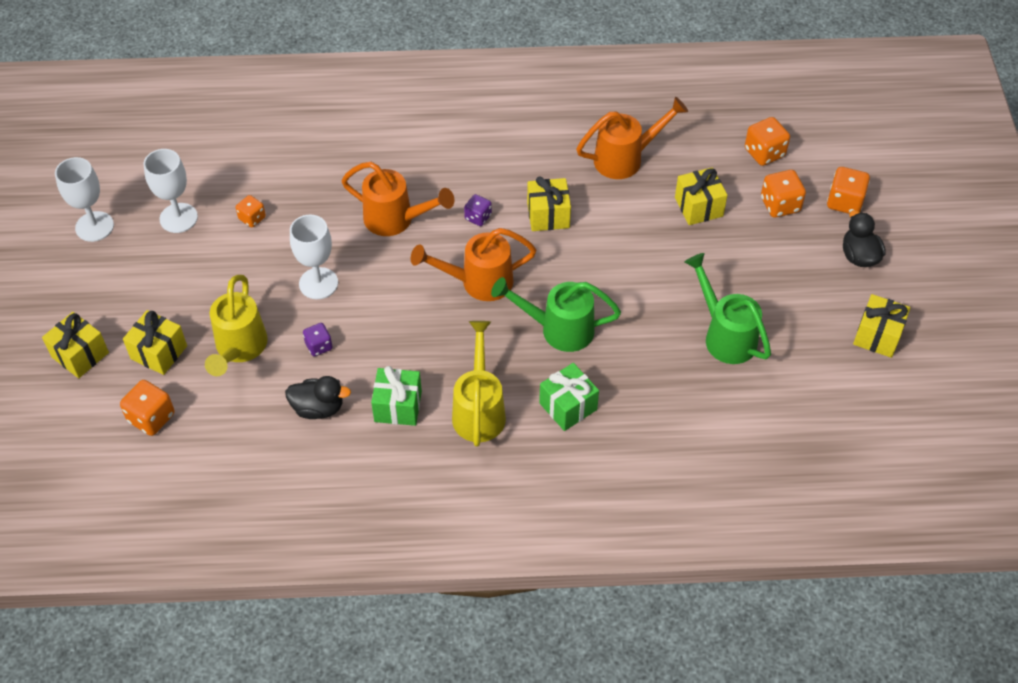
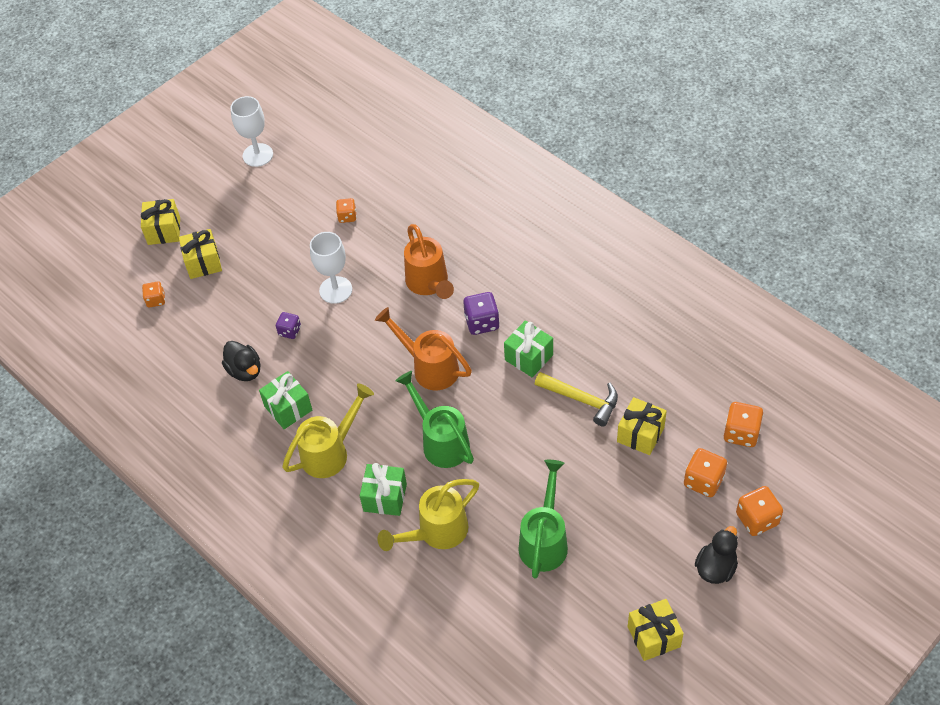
camera: 50 degrees right, 0 degrees up
orange dice [120,380,175,436] -> orange dice [142,281,165,308], size x0.63
white goblet [143,149,198,233] -> none
yellow watering can [205,275,268,376] -> yellow watering can moved to [377,479,479,551]
purple dice [464,194,492,226] -> purple dice [463,292,500,335], size x1.58
yellow gift [527,176,571,231] -> green gift [504,321,553,377]
orange watering can [576,97,688,179] -> none
none -> yellow hammer [535,372,618,426]

